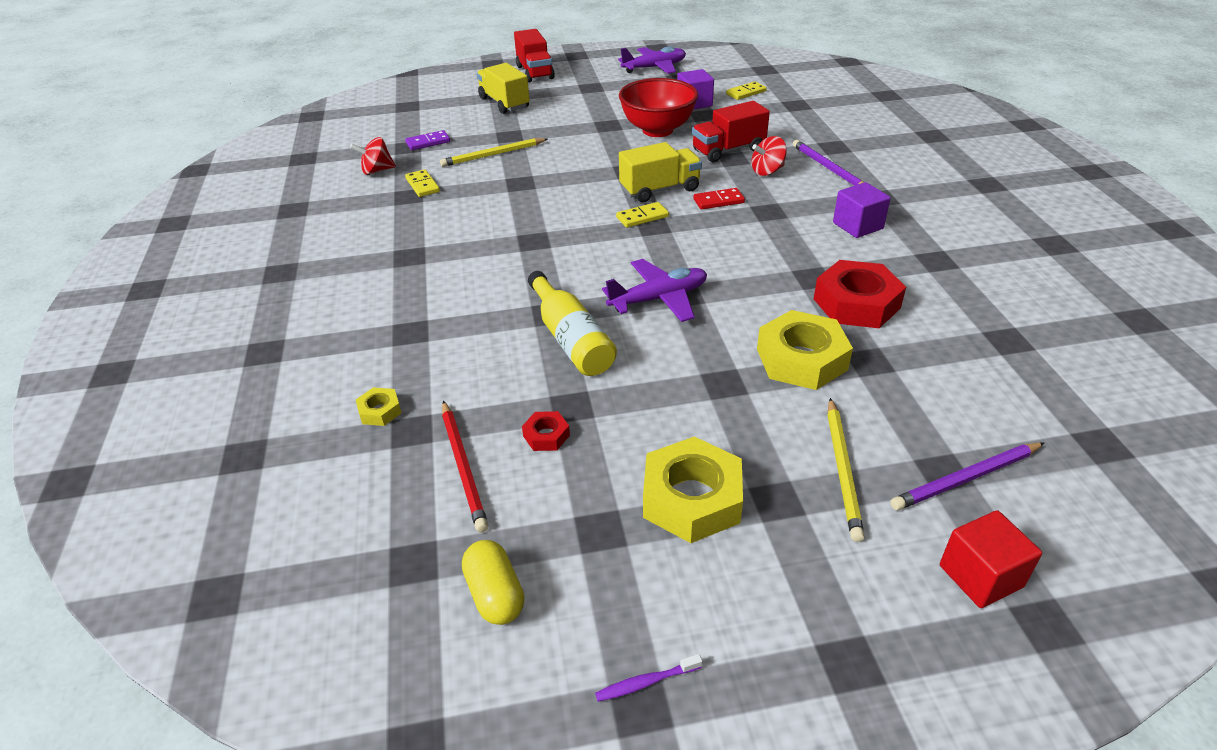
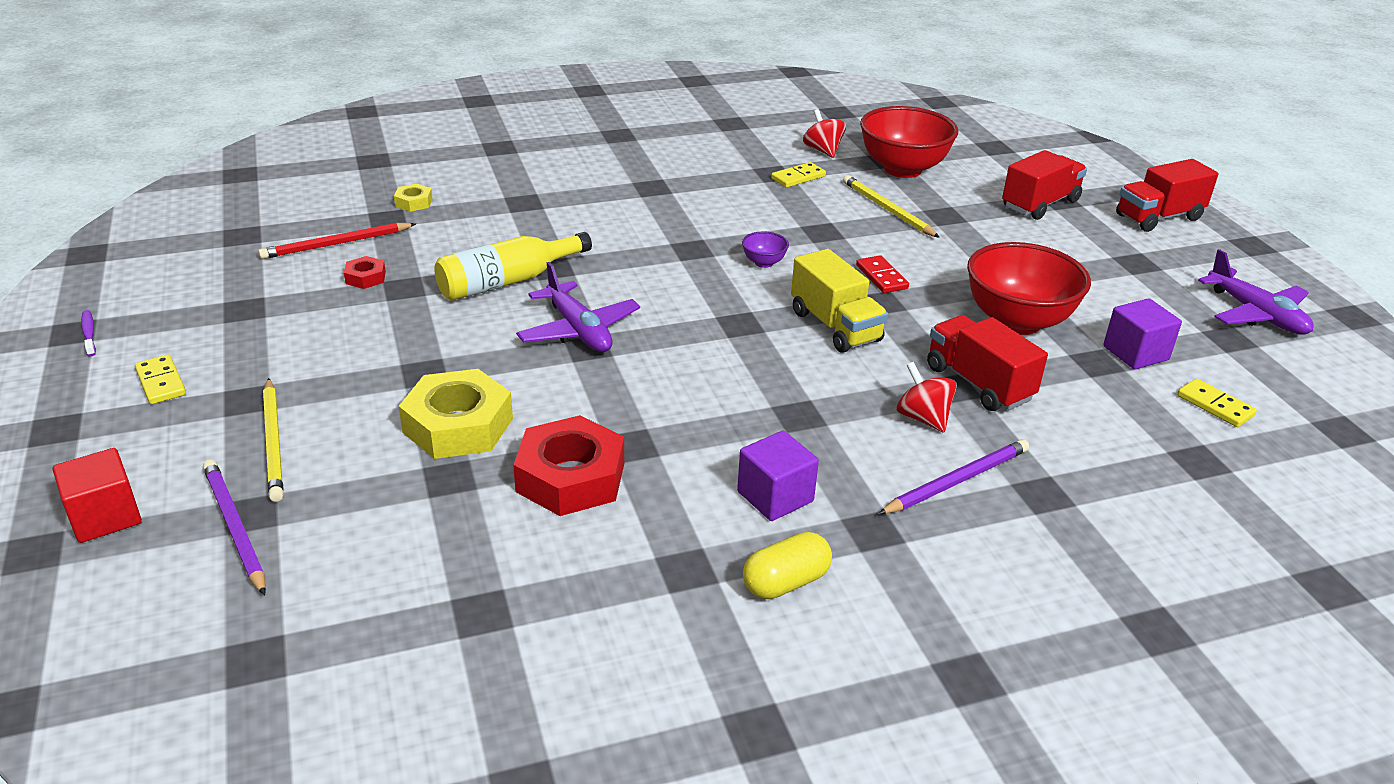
camera: 80 degrees right, 5 degrees down
purple domino [405,130,450,150] -> red bowl [860,106,958,178]
yellow capsule [462,540,525,625] -> yellow capsule moved to [743,532,832,599]
yellow truck [477,63,530,114] -> red truck [1002,150,1087,220]
yellow domino [616,202,669,228] -> yellow domino moved to [135,355,186,404]
yellow nut [643,437,743,543] -> none
red domino [693,188,745,209] -> red domino moved to [856,255,909,293]
yellow pencil [827,398,865,542] -> yellow pencil turned 105 degrees counterclockwise [263,378,283,502]
none -> purple bowl [742,231,789,268]

